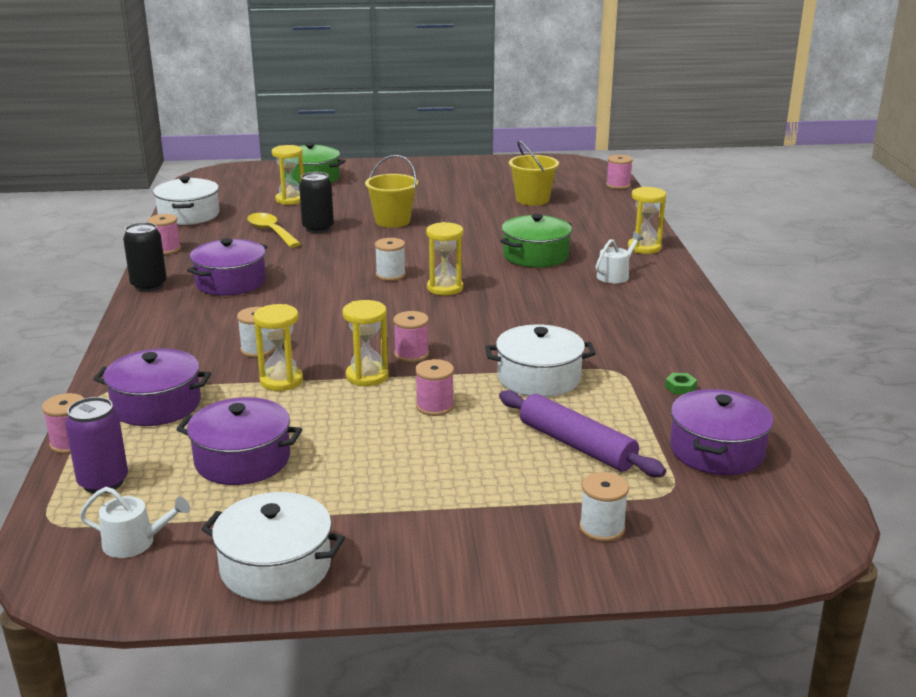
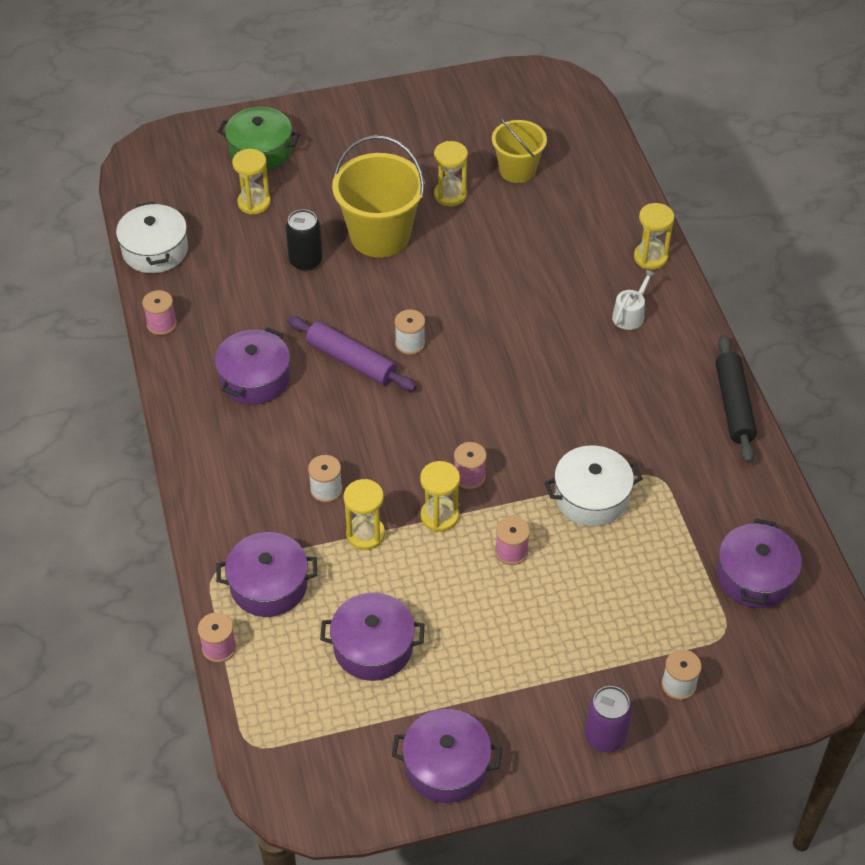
camera: 10 degrees left, 25 degrees up
purple can [65,397,128,494] -> purple can moved to [585,686,632,753]
white watering can [79,487,190,558] -> none
black can [123,222,167,292] -> none
white pot [201,492,345,601] -> purple pot [392,709,502,803]
yellow spoon [247,213,301,247] -> none
yellow bucket [365,155,418,228] -> yellow bucket [332,135,425,258], size x1.60
yellow hourglass [426,222,463,295] -> yellow hourglass moved to [434,141,468,207]
purple rolling pin [499,390,666,477] -> purple rolling pin moved to [288,316,416,391]
green pot [500,214,572,268] -> none
pink spool [606,155,633,189] -> none
green nut [665,373,697,395] -> none
none -> black rolling pin [715,335,757,463]

